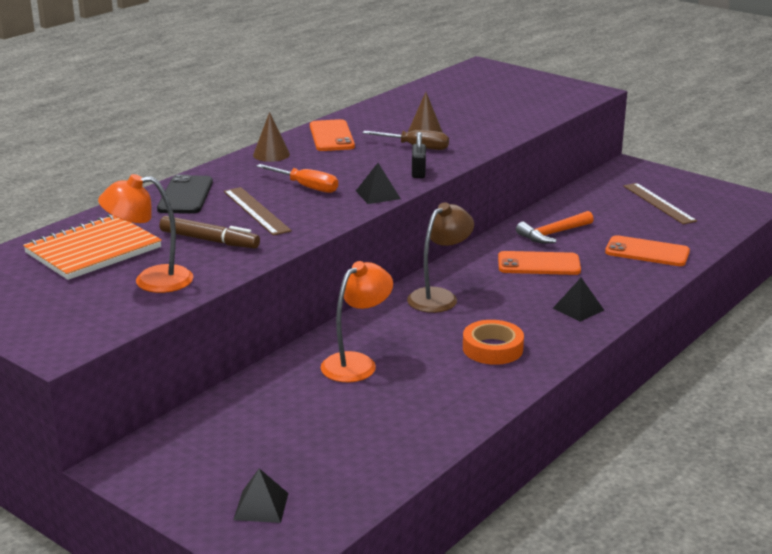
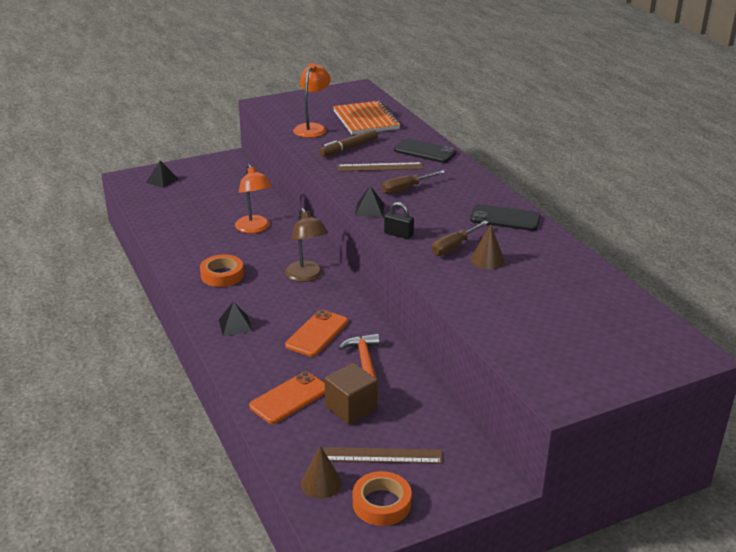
camera: 115 degrees right, 5 degrees up
brown cone [253,112,290,162] -> brown cone moved to [301,446,342,498]
orange screwdriver [256,164,338,193] -> brown screwdriver [382,170,446,194]
orange phone [310,119,355,151] -> black phone [470,204,541,231]
none -> brown cube [325,363,378,425]
none -> orange tape [353,471,412,526]

